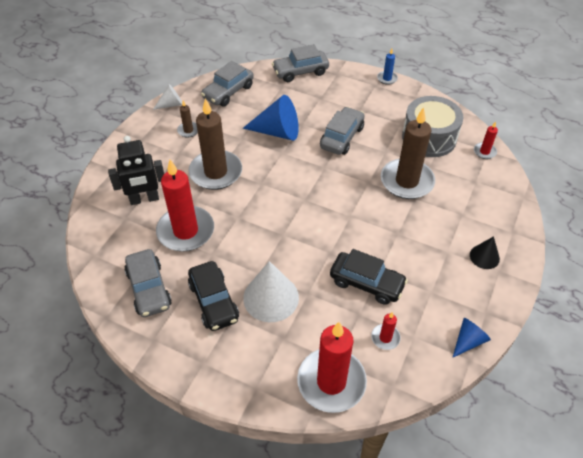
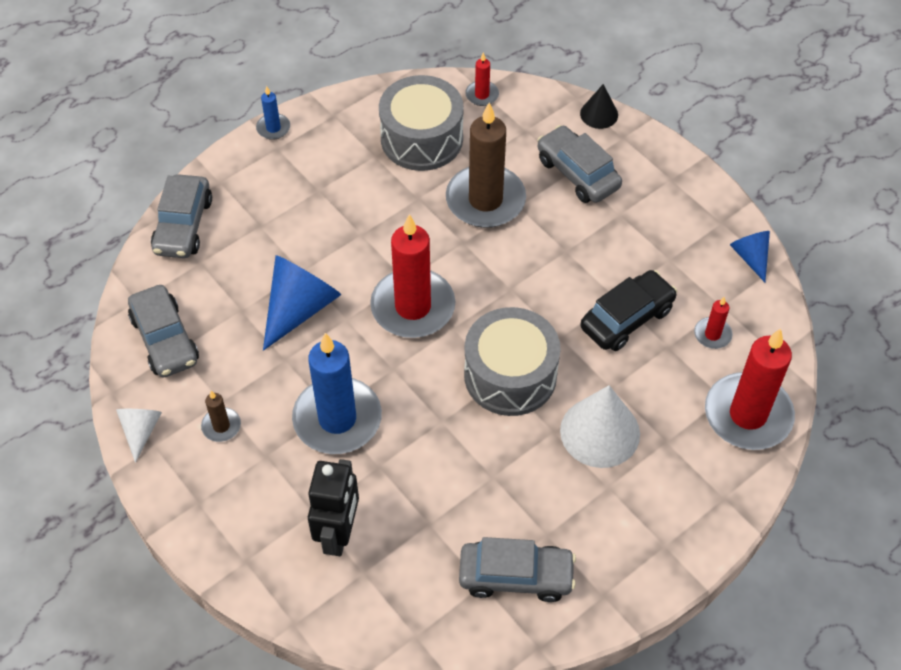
camera: 65 degrees left, 5 degrees up
red candle [156,160,214,251] -> red candle moved to [370,214,456,338]
brown candle [188,98,242,190] -> blue candle [292,333,382,454]
black car [188,261,239,331] -> none
grey car [320,107,364,155] -> grey car moved to [537,125,622,203]
black cone [470,236,500,269] -> black cone moved to [580,84,618,129]
none -> grey drum [464,307,561,416]

